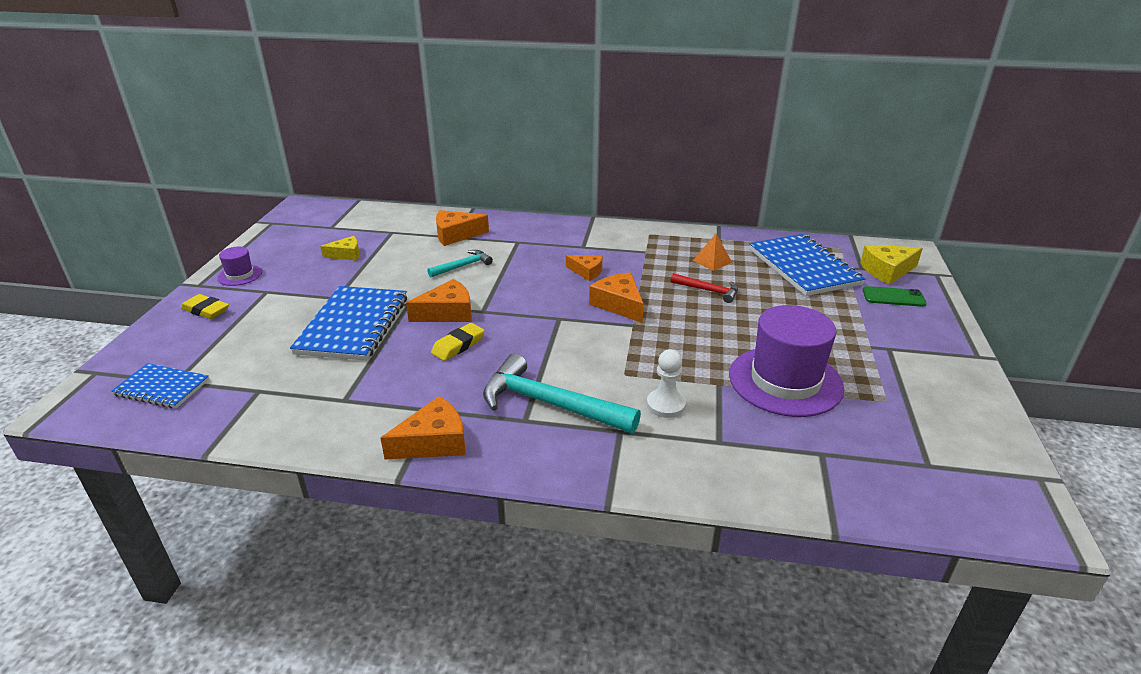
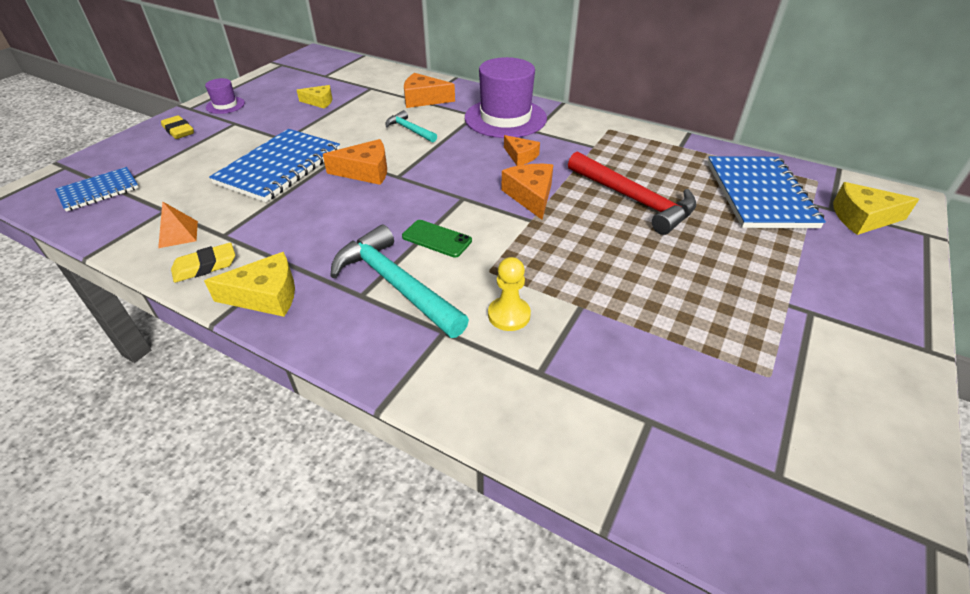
camera: 20 degrees right, 10 degrees up
blue notebook [111,363,209,408] -> blue notebook turned 75 degrees counterclockwise [55,167,139,212]
orange cheese [380,396,466,459] -> yellow cheese [204,252,295,317]
turquoise hammer [427,250,493,277] -> turquoise hammer turned 120 degrees counterclockwise [385,110,437,142]
yellow eraser [431,323,485,361] -> yellow eraser moved to [171,243,235,283]
white pawn [647,349,686,418] -> yellow pawn [488,257,531,331]
red hammer [671,273,738,303] -> red hammer [568,151,697,235], size x1.88
orange pyramid [693,234,732,271] -> orange pyramid moved to [158,201,198,248]
purple hat [729,305,844,417] -> purple hat moved to [465,57,547,138]
green phone [863,286,927,307] -> green phone moved to [402,220,472,258]

